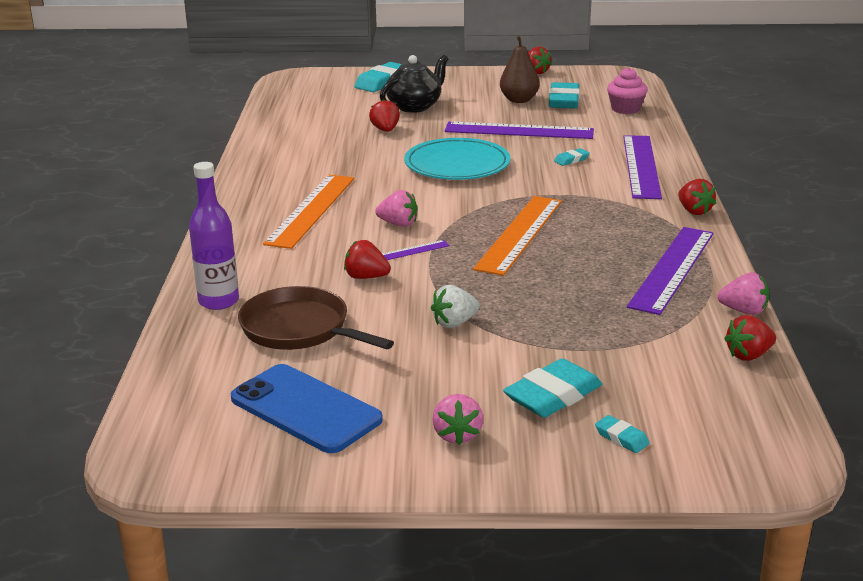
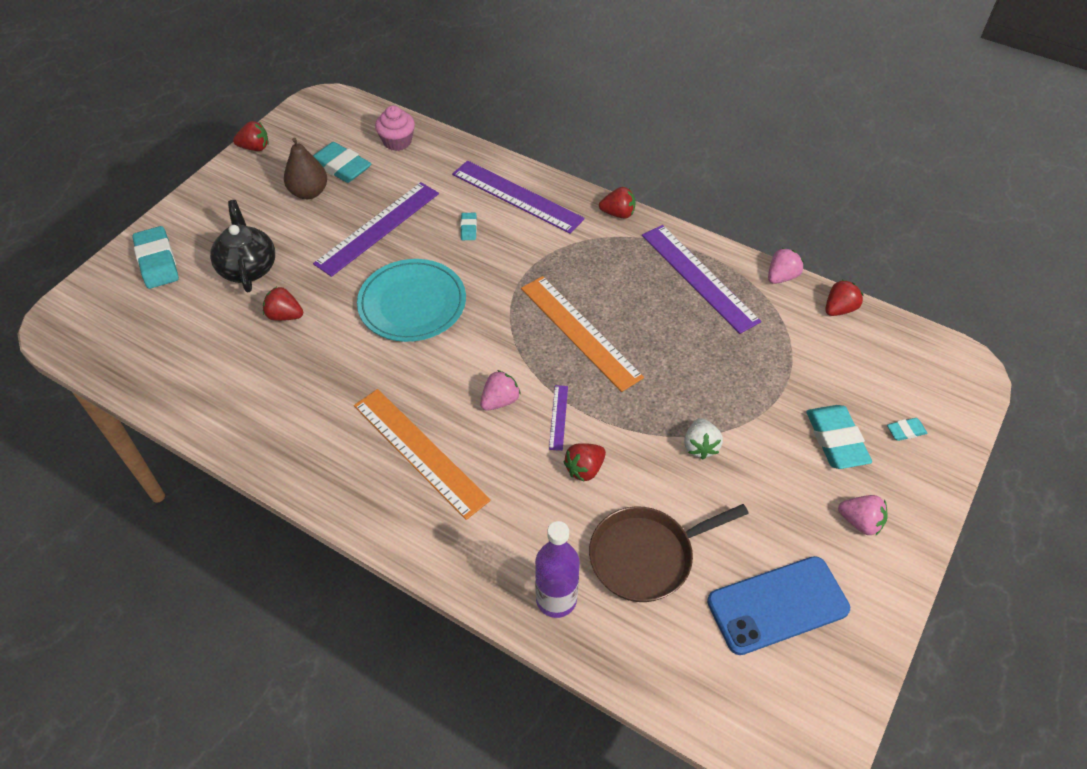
camera: 60 degrees left, 25 degrees up
red strawberry [724,315,776,361] -> red strawberry turned 135 degrees counterclockwise [825,280,863,316]

